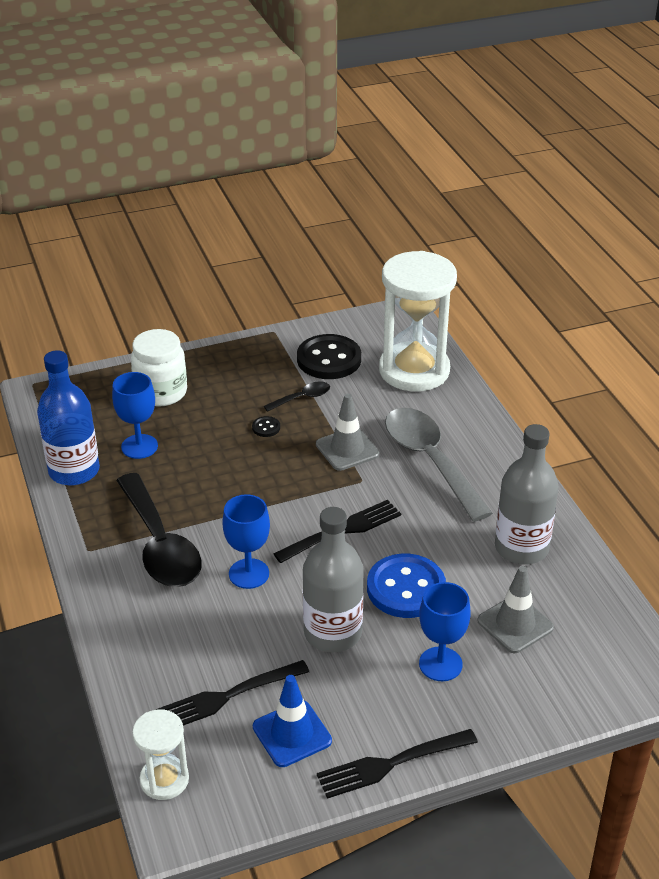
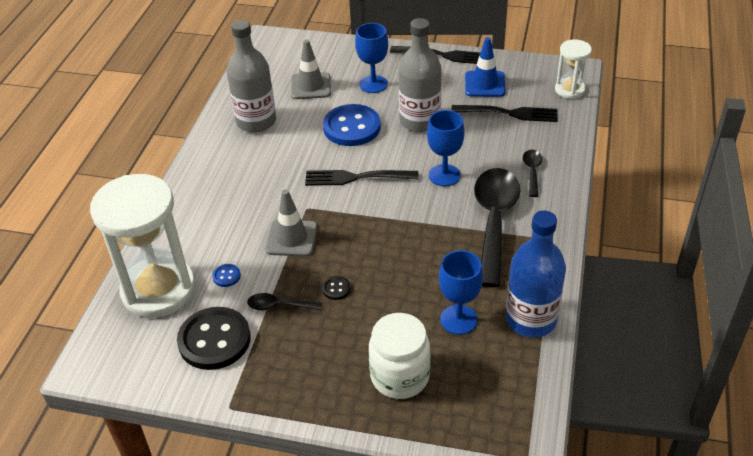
camera: 145 degrees left, 5 degrees up
grey spoon [385,408,493,522] -> none
none -> blue button [212,264,241,287]
none -> black spoon [523,150,542,197]

